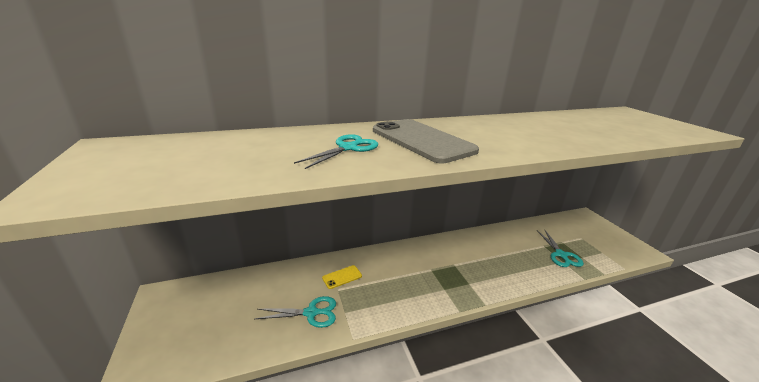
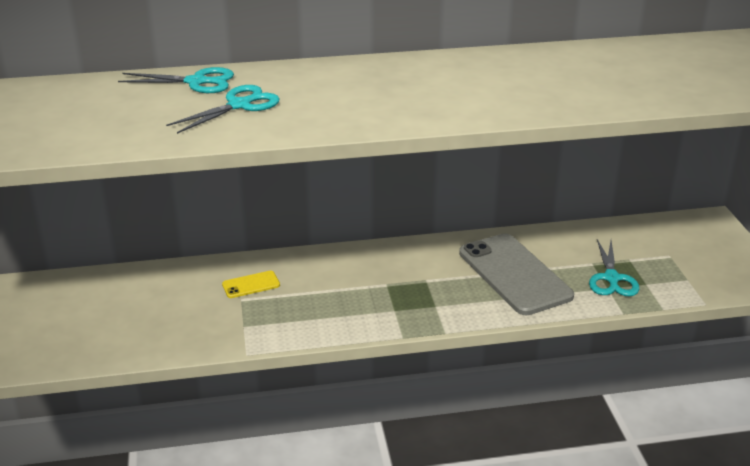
camera: 10 degrees right, 5 degrees up
turquoise scissors [255,296,336,328] -> turquoise scissors moved to [118,67,234,93]
grey phone [373,119,479,164] -> grey phone moved to [459,233,574,315]

